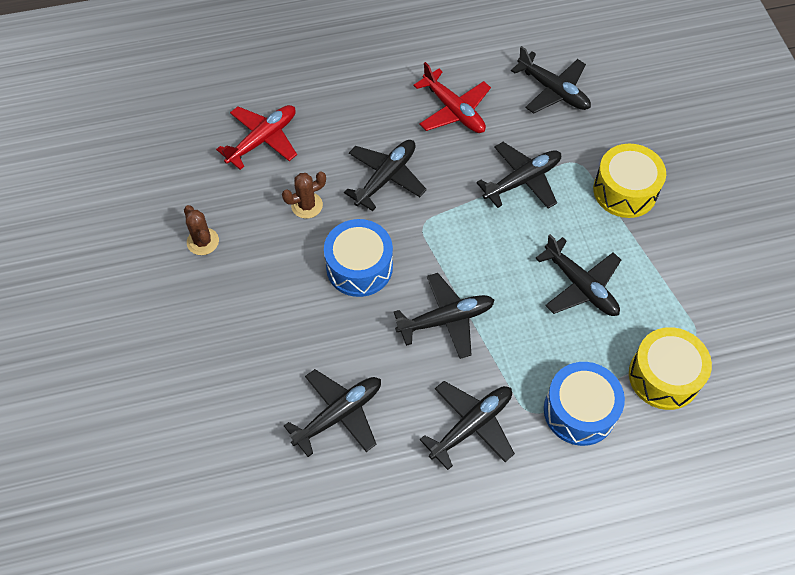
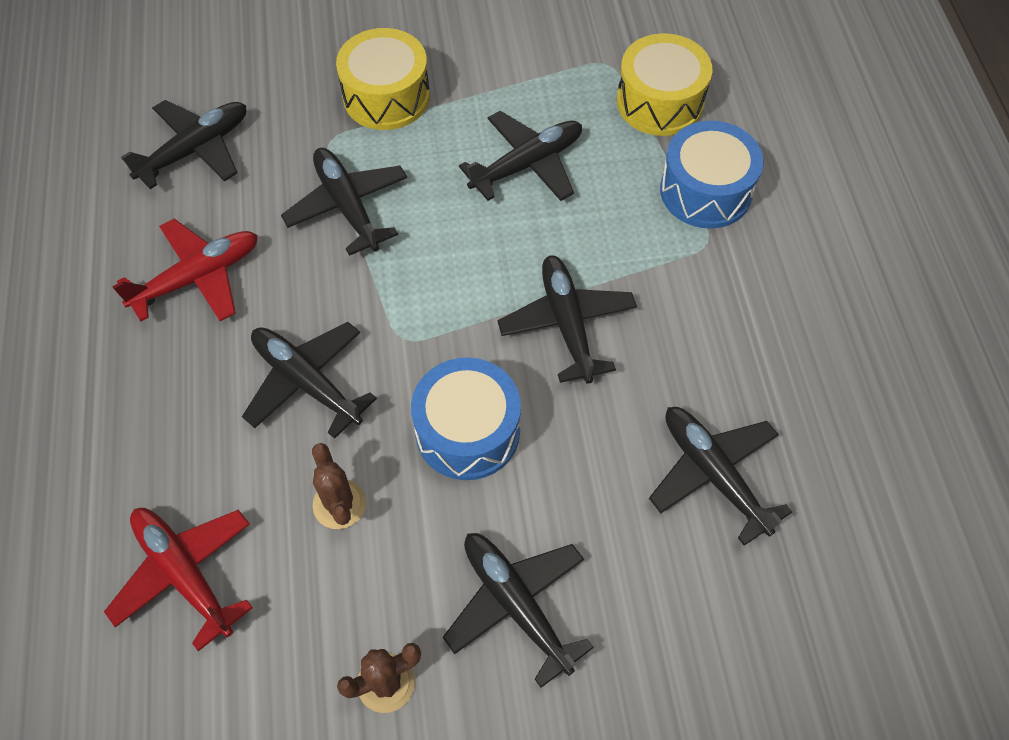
camera: 85 degrees left, 0 degrees up
black plane [420,381,515,470] -> black plane moved to [443,533,594,688]

